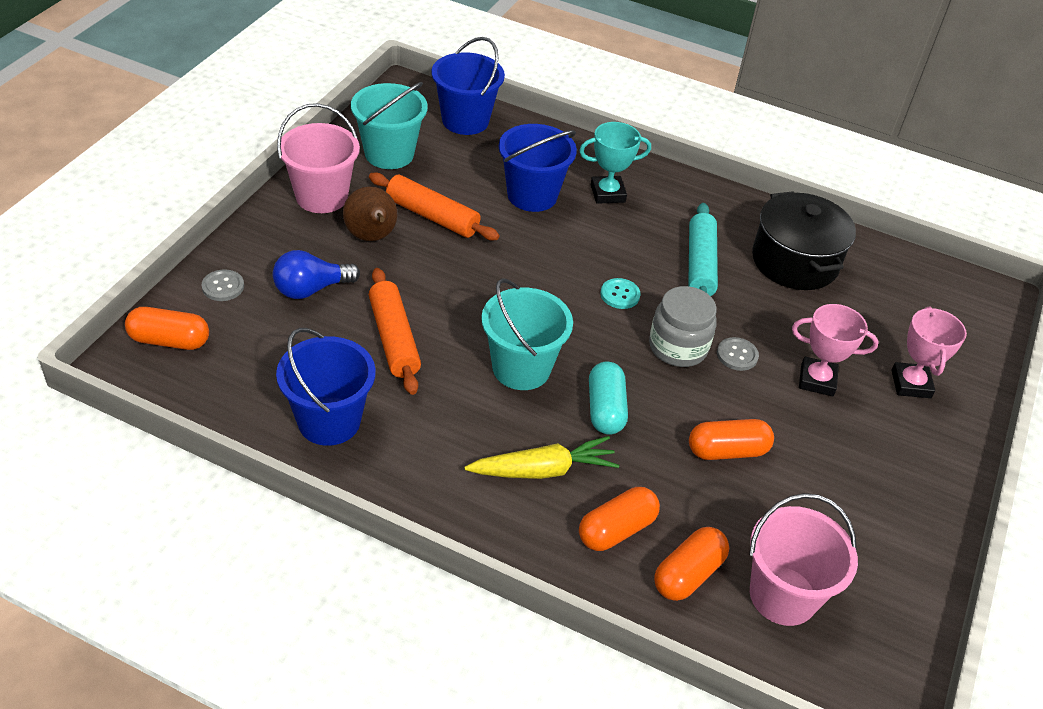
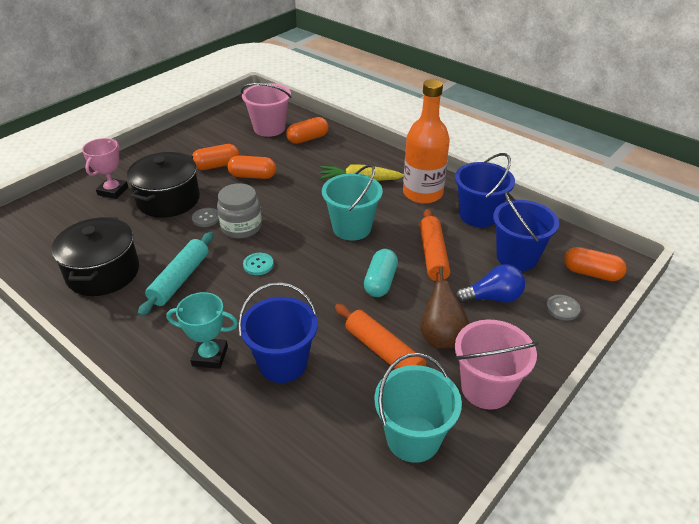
camera: 160 degrees left, 5 degrees down
blue bucket [431,37,505,135] -> blue bucket moved to [493,192,559,271]
orange capsule [579,487,660,551] -> orange capsule moved to [192,144,240,170]
turquoise capsule [589,362,628,435] -> turquoise capsule moved to [364,249,398,297]
pink trophy [792,304,879,396] -> black pot [127,152,200,218]
none -> orange bottle [403,79,450,204]

